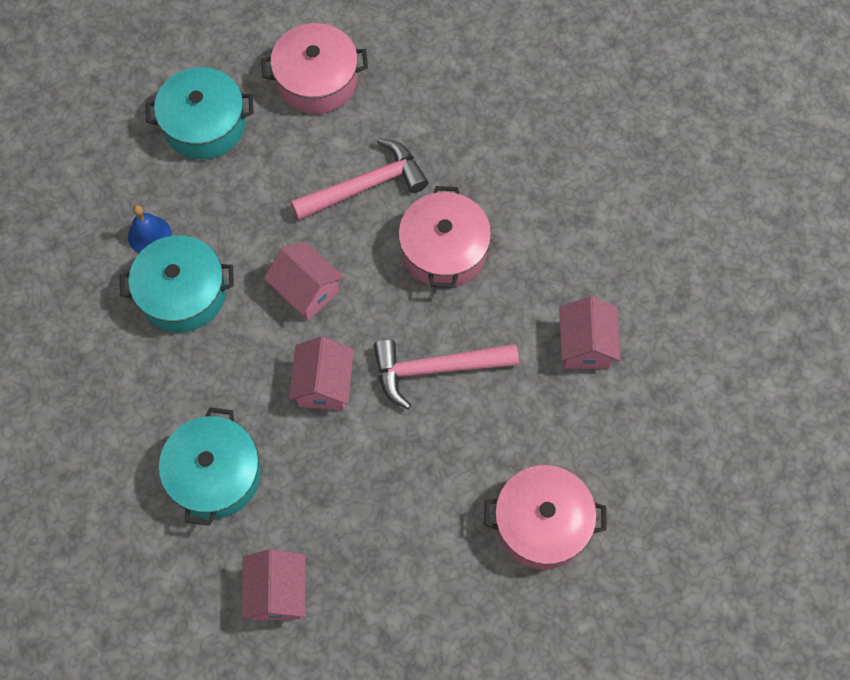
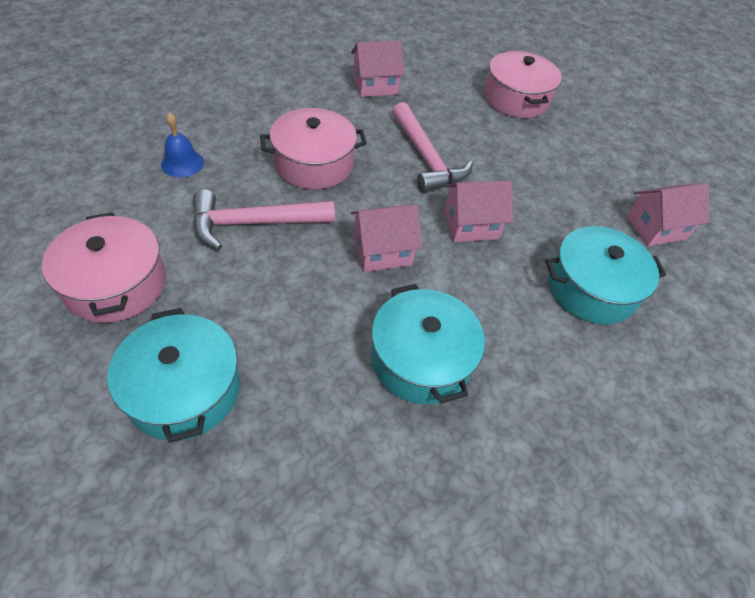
camera: 110 degrees left, 15 degrees down
blue bell [128,205,172,253] -> blue bell moved to [161,112,204,178]
pink house [264,242,344,320] -> pink house turned 45 degrees clockwise [351,204,422,272]
pink hammer [291,138,428,220] -> pink hammer turned 60 degrees counterclockwise [193,189,335,250]

